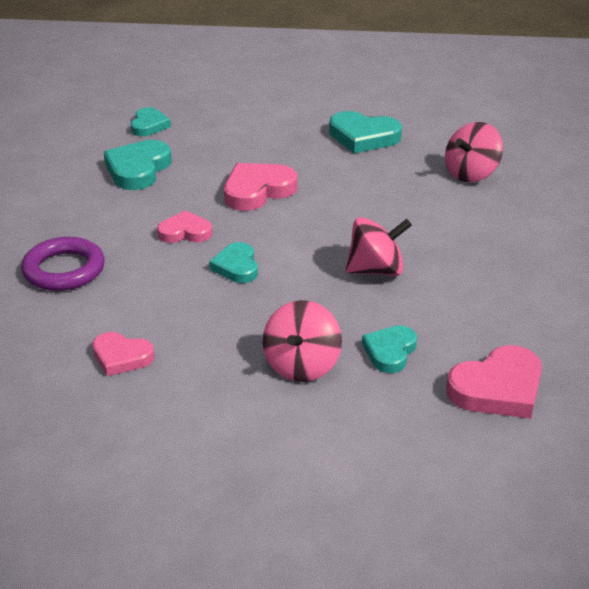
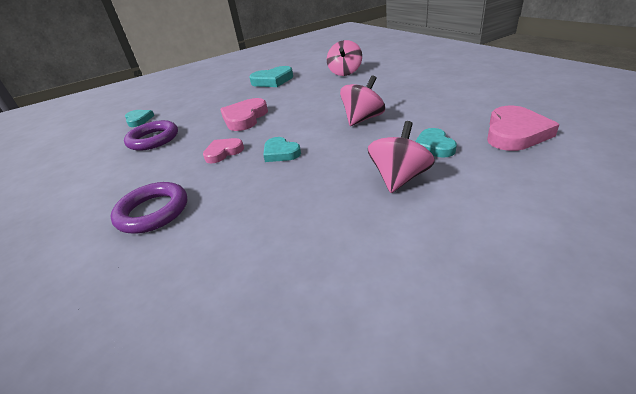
camera: 30 degrees left, 0 degrees up
pink heart [92,332,154,376] -> none
turquoise heart [104,140,172,190] -> purple ring [124,120,178,151]
pink spinning top [263,300,342,382] -> pink spinning top turned 135 degrees counterclockwise [368,121,435,193]

